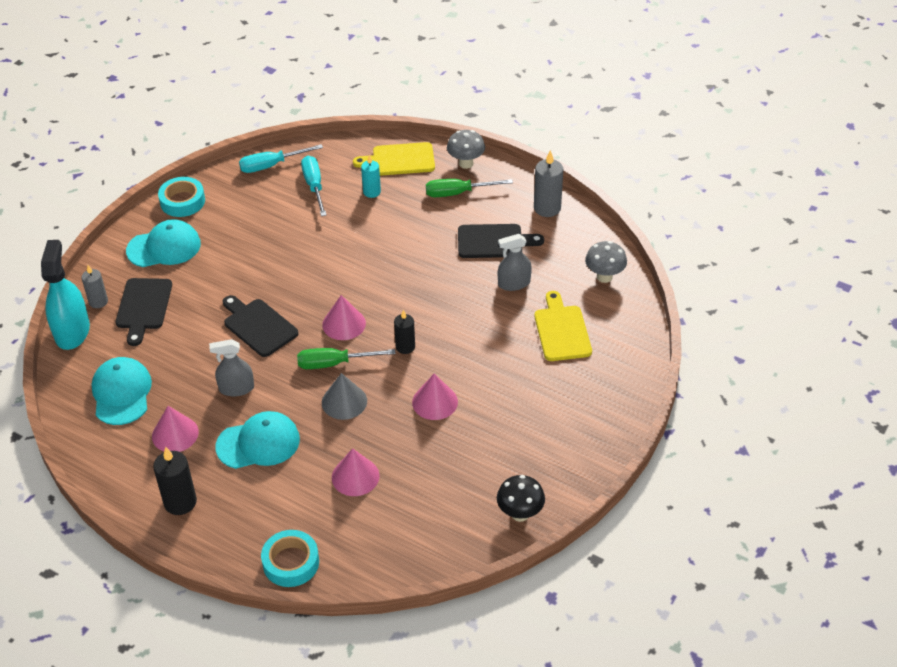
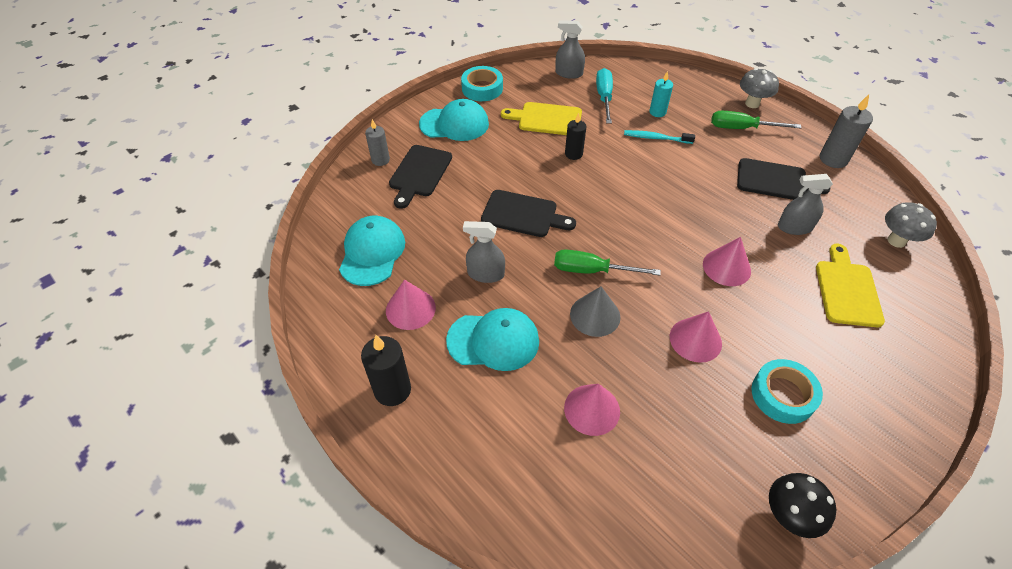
camera: 15 degrees right, 5 degrees up
turquoise spray bottle [41,240,90,350] -> none
black cutting board [223,295,298,357] -> black cutting board turned 135 degrees clockwise [481,190,576,237]
turquoise screwdriver [239,144,323,173] -> grey spray bottle [555,20,585,79]
turquoise tape [261,530,319,587] -> turquoise tape moved to [751,359,823,424]
pink cone [322,295,366,340] -> pink cone moved to [703,237,751,286]
yellow cutting board [353,142,435,176] -> yellow cutting board moved to [501,102,582,135]
black candle [394,310,415,354] -> black candle moved to [565,113,587,160]
none -> turquoise toothbrush [624,130,695,144]

